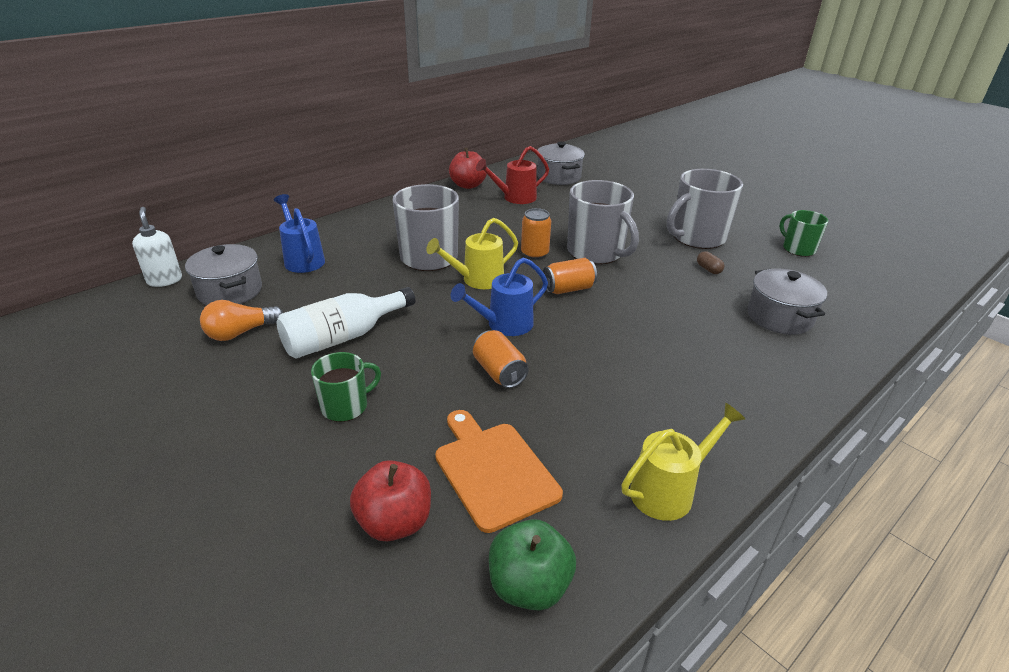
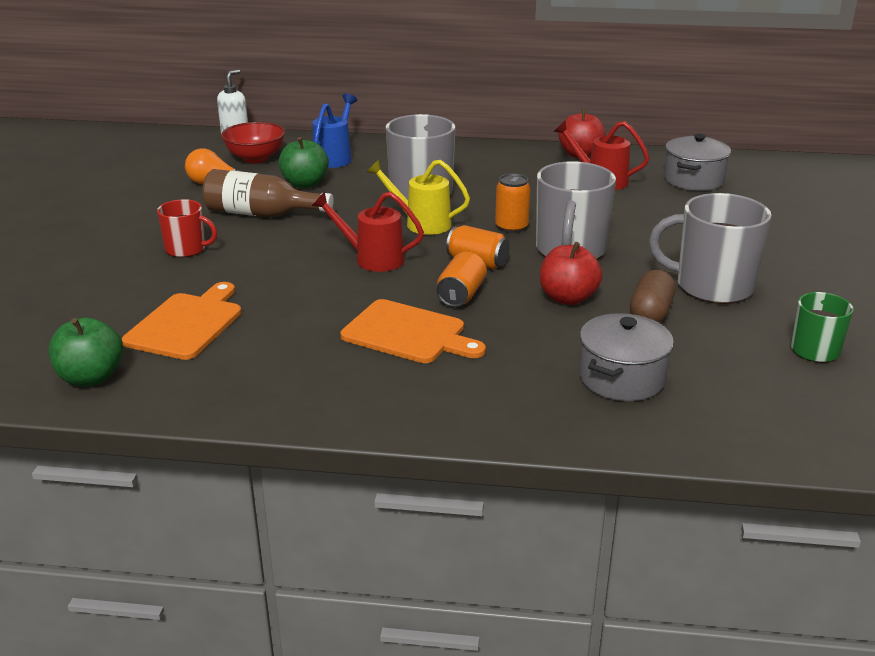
camera: 50 degrees right, 5 degrees down
grey pot [185,244,262,305] -> red bowl [221,122,285,163]
white bottle [277,287,415,359] -> brown bottle [202,169,334,217]
green mug [311,352,381,422] -> red mug [157,199,217,258]
red apple [350,460,431,541] -> red apple moved to [540,242,602,305]
blue watering can [451,257,548,336] -> red watering can [312,192,424,272]
orange can [473,330,529,388] -> orange can moved to [436,252,487,307]
yellow watering can [622,402,745,521] -> none
brown capsule [697,251,724,274] -> brown capsule [630,270,676,322], size x1.79
none -> green apple [278,137,329,188]
none -> orange cutting board [340,299,486,363]

